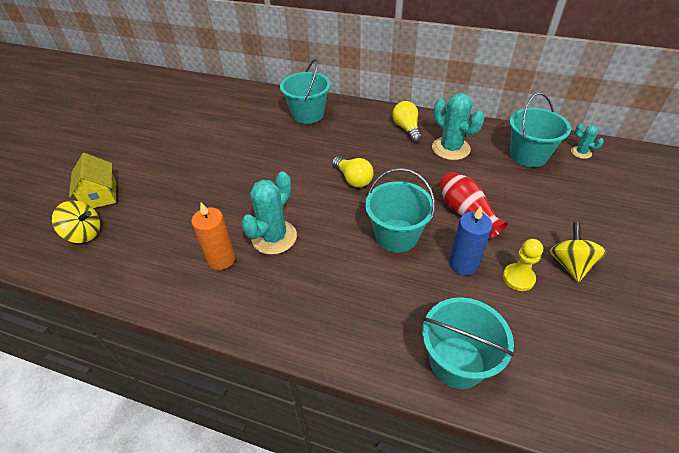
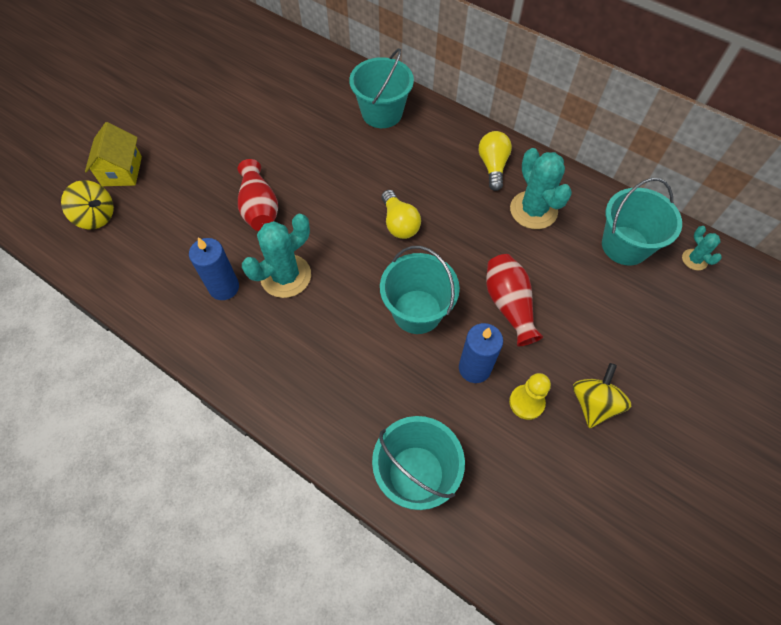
camera: 15 degrees right, 15 degrees up
orange candle [191,202,236,270] -> blue candle [189,237,239,300]
none -> red vase [238,159,278,231]

